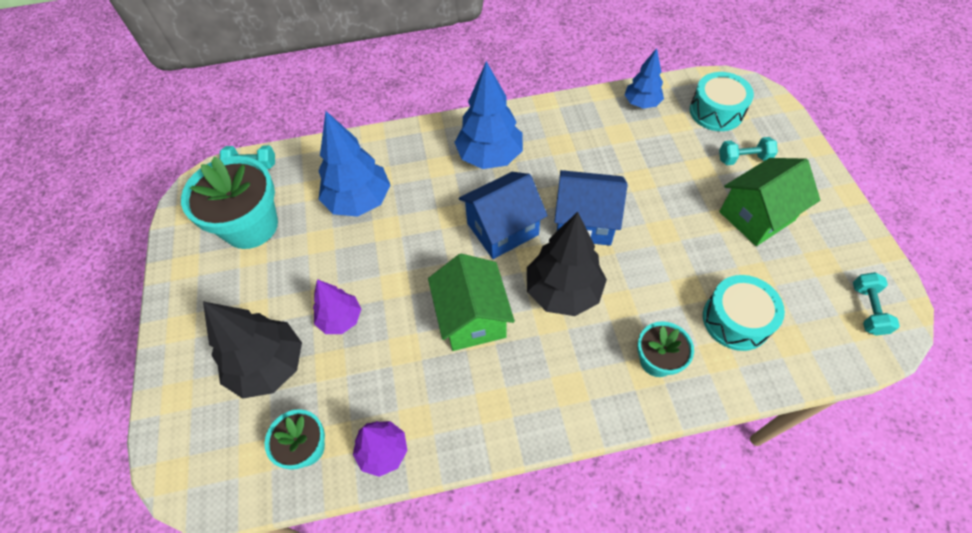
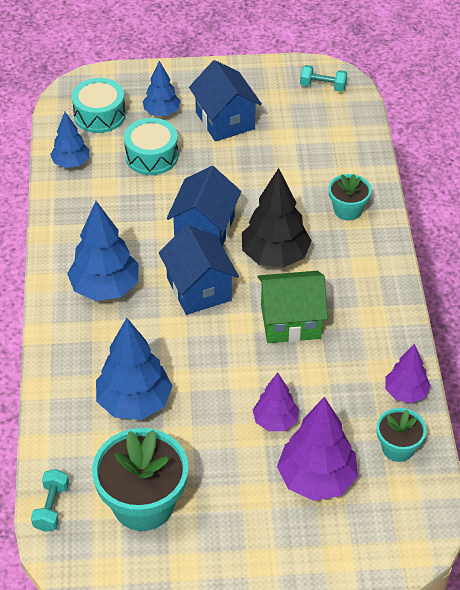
camera: 85 degrees left, 10 degrees down
black tree [203,301,302,399] -> purple tree [277,397,358,501]
turquoise drum [703,275,785,351] -> turquoise drum moved to [124,118,178,175]
turquoise dumbbell [719,137,778,165] -> blue tree [143,61,181,116]
green house [719,158,820,246] -> blue house [189,60,262,142]

